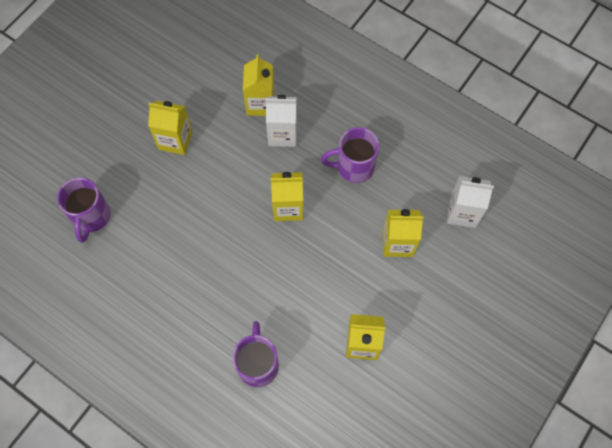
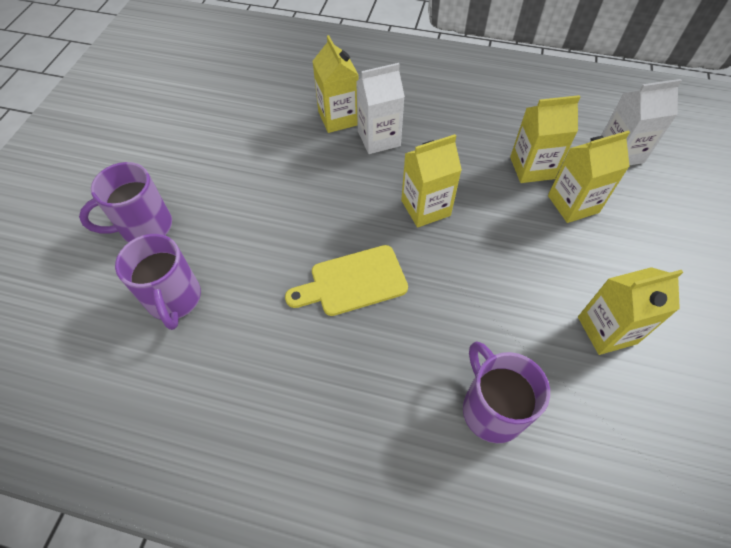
camera: 20 degrees left, 10 degrees down
yellow carton [148,101,192,155] -> yellow carton moved to [510,95,580,183]
purple mug [321,127,379,183] -> purple mug moved to [79,162,172,242]
none -> yellow cutting board [285,245,408,316]

